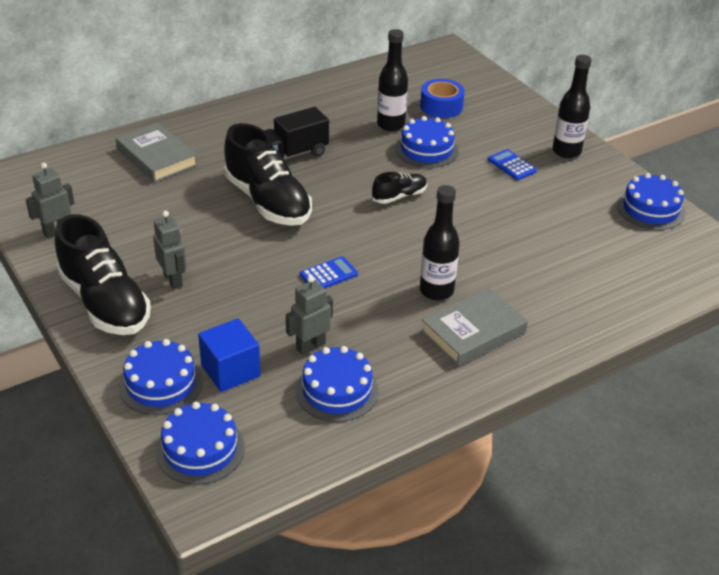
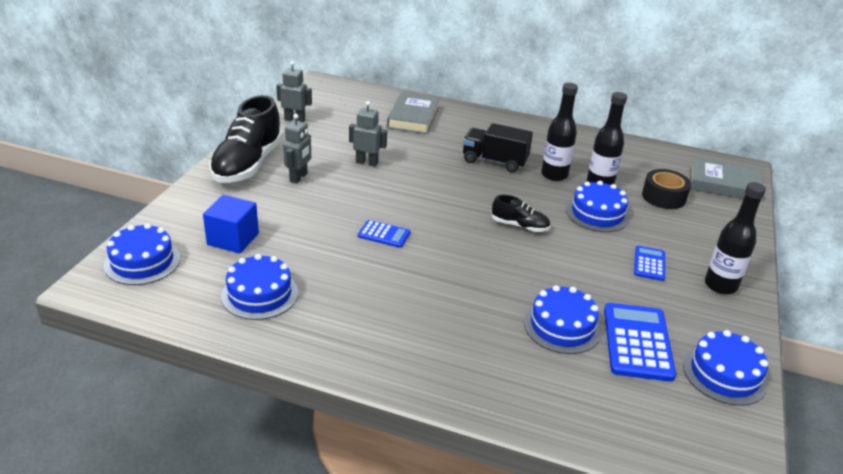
camera: 50 degrees right, 5 degrees down
blue cake [119,339,203,415] -> blue cake moved to [524,285,601,354]
black shoe [223,123,312,226] -> none
grey robot [286,276,333,355] -> grey robot moved to [349,101,387,167]
blue tape [420,79,465,118] -> black tape [642,169,691,209]
black bottle [420,185,460,300] -> black bottle moved to [541,83,578,181]
grey book [421,288,528,366] -> grey book moved to [690,158,763,199]
none -> blue calculator [604,303,676,382]

